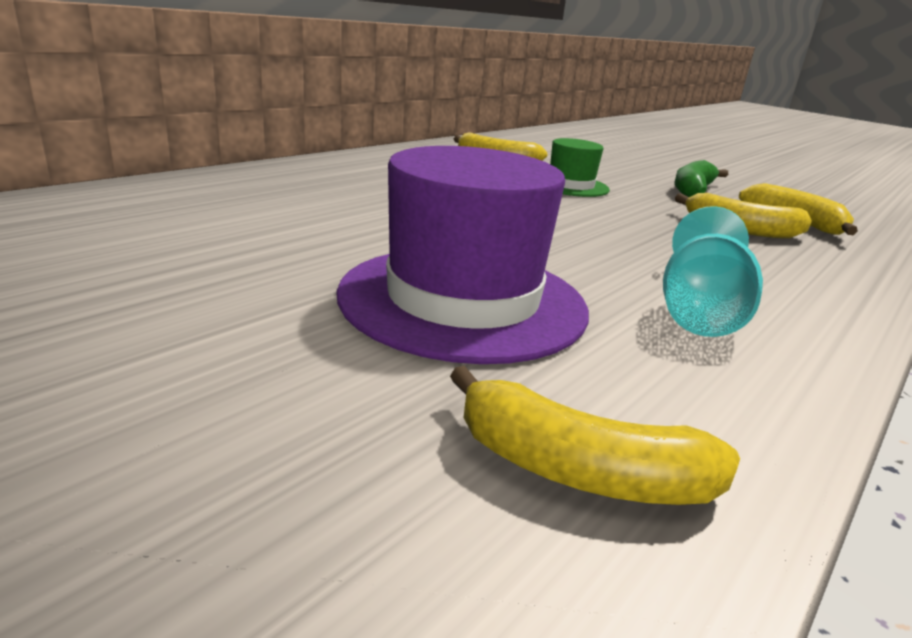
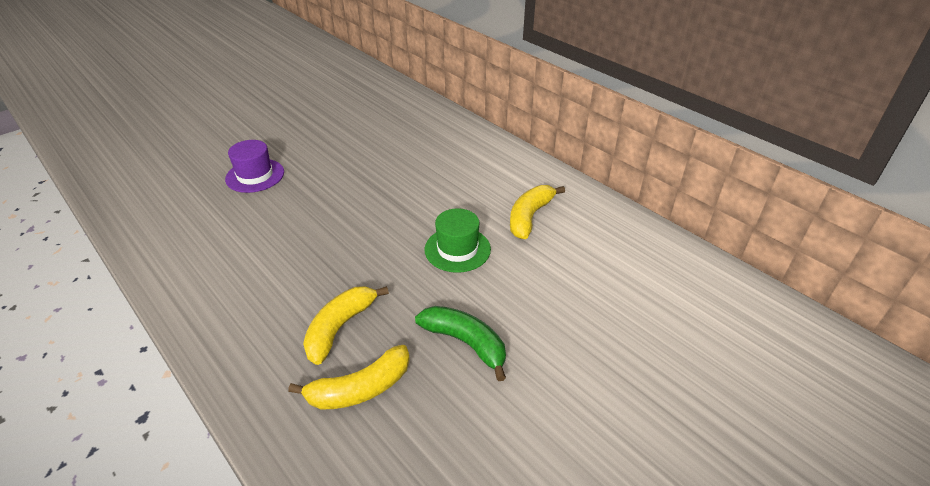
camera: 100 degrees right, 15 degrees up
purple hat [336,146,589,364] -> purple hat [225,140,284,193], size x0.54
yellow banana [450,366,740,505] -> none
turquoise goblet [663,206,763,337] -> none

